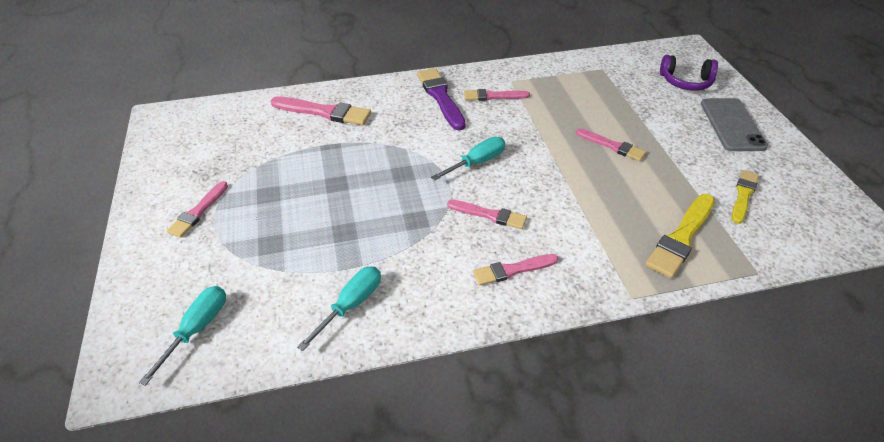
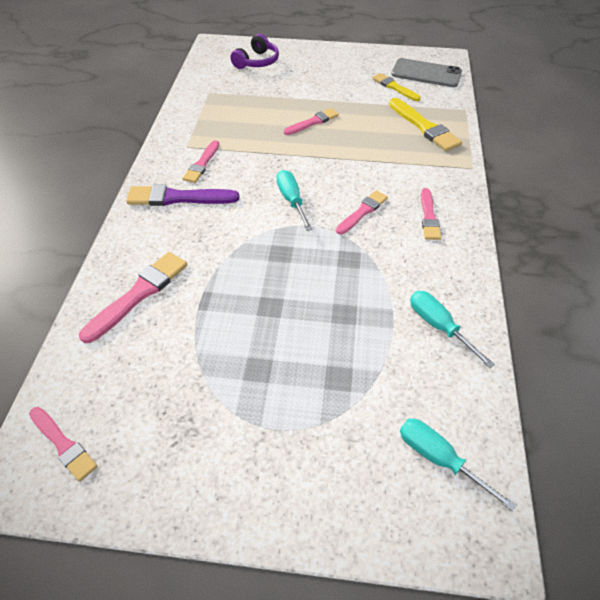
camera: 70 degrees left, 5 degrees up
pink brush [167,181,228,238] -> pink brush moved to [29,407,98,482]
grey phone [701,98,768,151] -> grey phone moved to [391,58,462,87]

